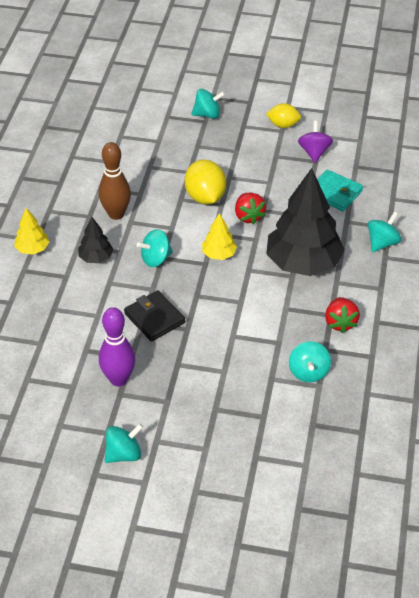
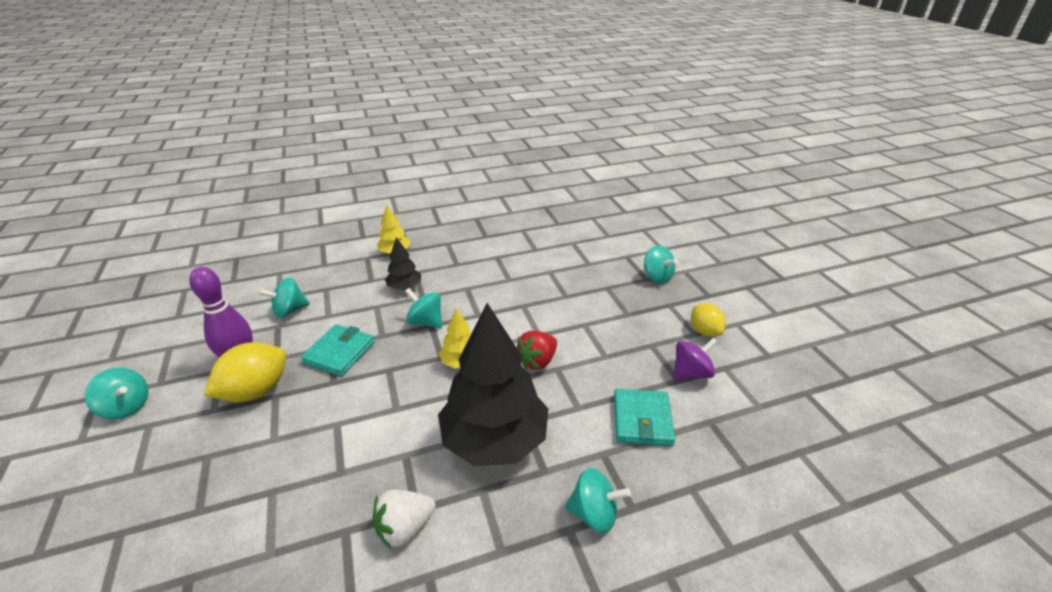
camera: 60 degrees right, 10 degrees down
brown bowling pin [99,142,131,220] -> none
black wallet [124,290,185,342] -> turquoise wallet [301,324,374,376]
yellow lemon [185,160,226,205] -> yellow lemon moved to [204,342,286,402]
turquoise spinning top [289,341,331,382] -> turquoise spinning top moved to [258,278,310,318]
red strawberry [325,297,360,333] -> white strawberry [373,489,436,549]

